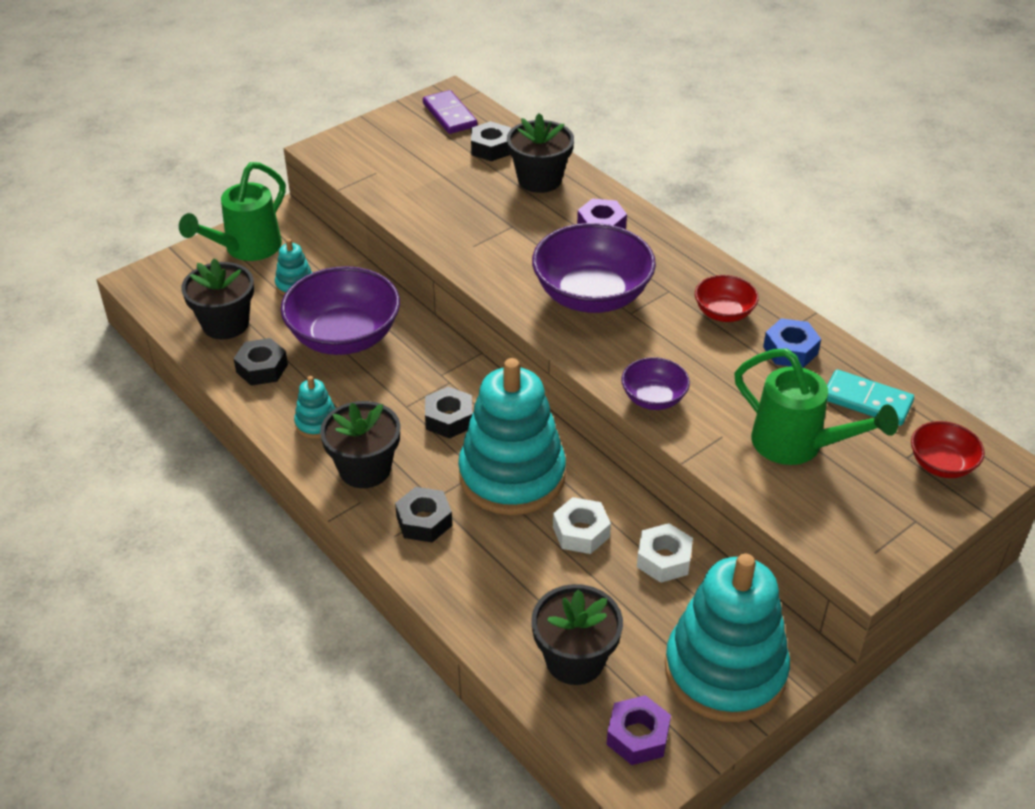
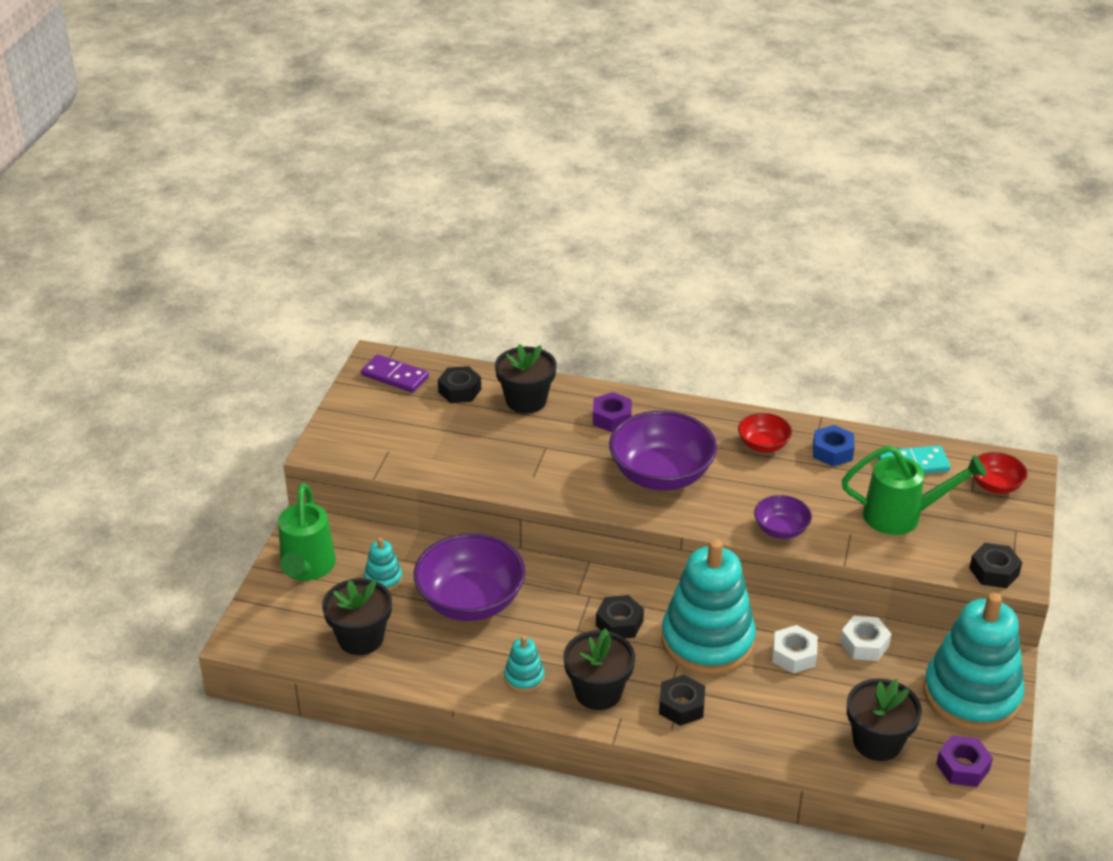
camera: 35 degrees left, 5 degrees down
black nut [233,338,288,386] -> black nut moved to [969,543,1022,588]

